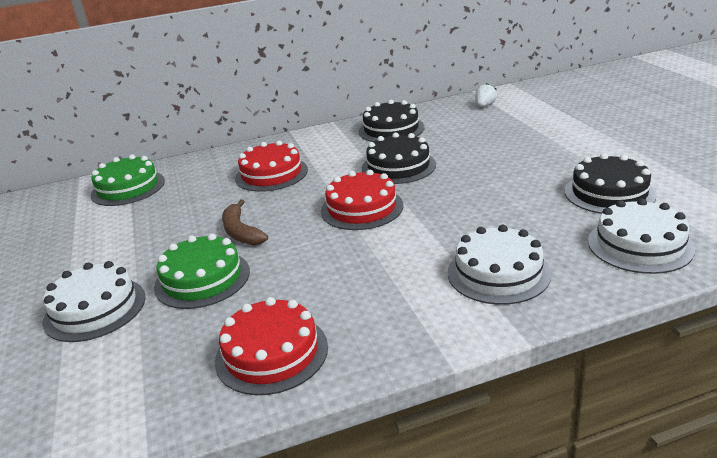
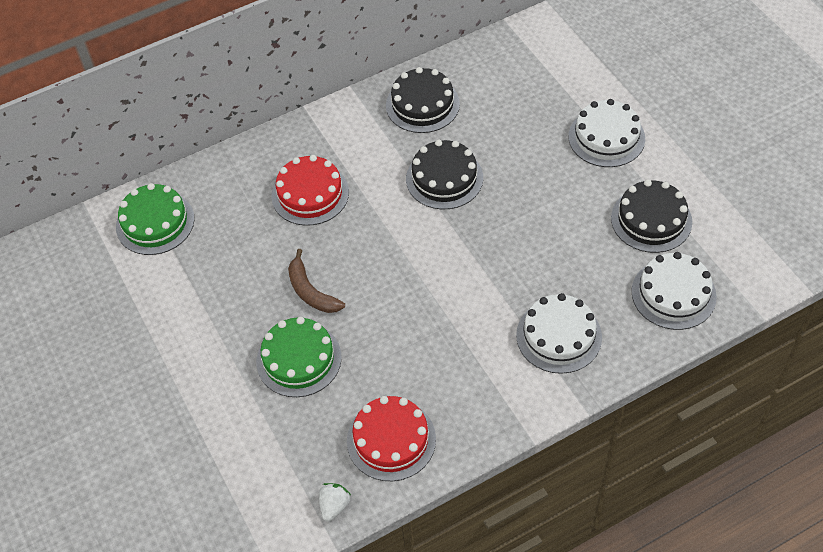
camera: 10 degrees left, 25 degrees up
white cake [43,261,146,342] -> white cake moved to [569,99,645,167]
red cake [321,170,403,230] -> none
white strawberry [475,83,497,107] -> white strawberry moved to [319,483,351,521]

